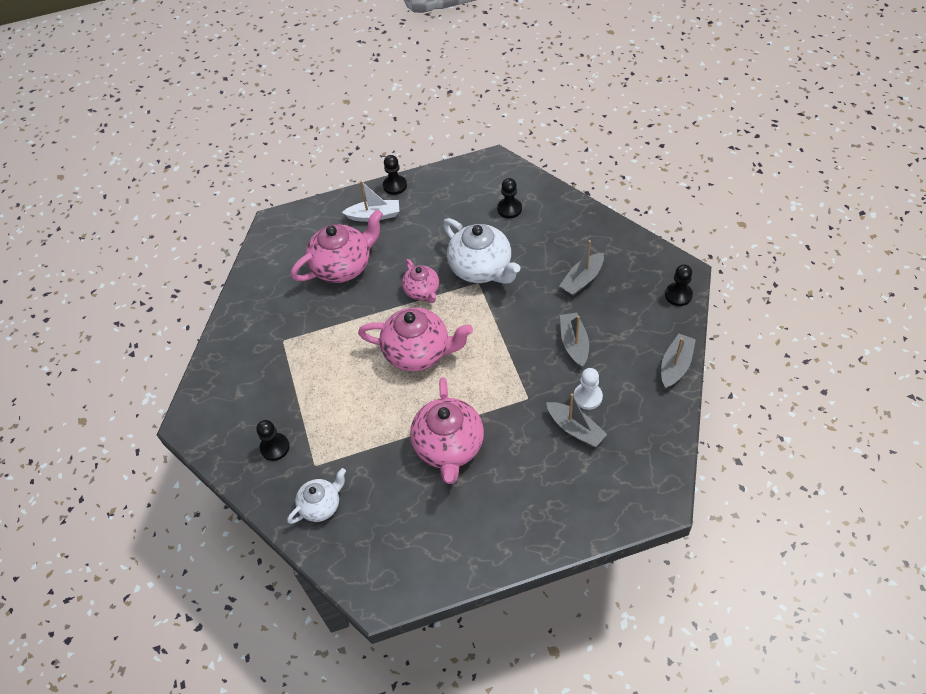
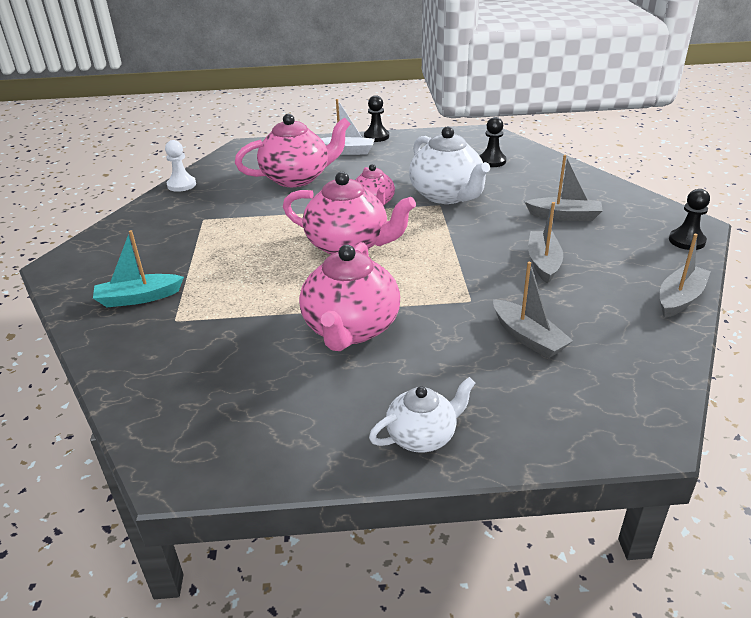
camera: 10 degrees right, 20 degrees down
black pawn [256,420,290,461] -> turquoise boat [93,230,184,307]
white teapot [287,468,346,524] -> white teapot moved to [369,377,475,453]
grey boat [559,240,604,296] -> grey boat turned 135 degrees counterclockwise [525,155,603,221]
white pawn [574,368,603,410] -> white pawn moved to [165,140,196,192]

